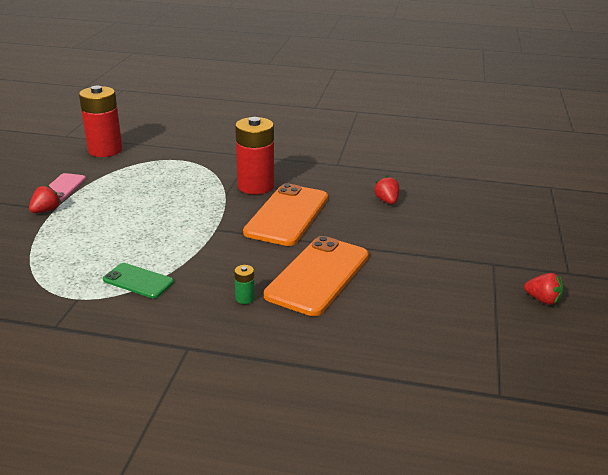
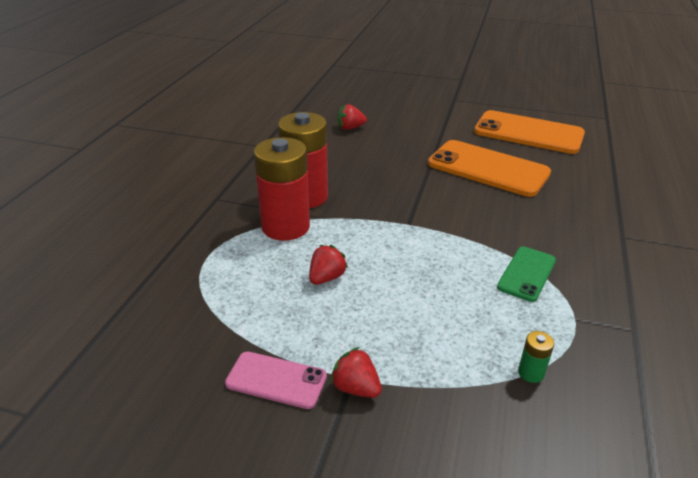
camera: 85 degrees left, 5 degrees up
red battery [79,86,123,157] -> red battery moved to [254,137,310,241]
green battery [234,265,255,304] -> green battery moved to [518,331,554,383]
orange phone [243,183,328,246] -> orange phone moved to [474,110,585,154]
red strawberry [524,273,563,305] -> red strawberry moved to [309,245,348,285]

